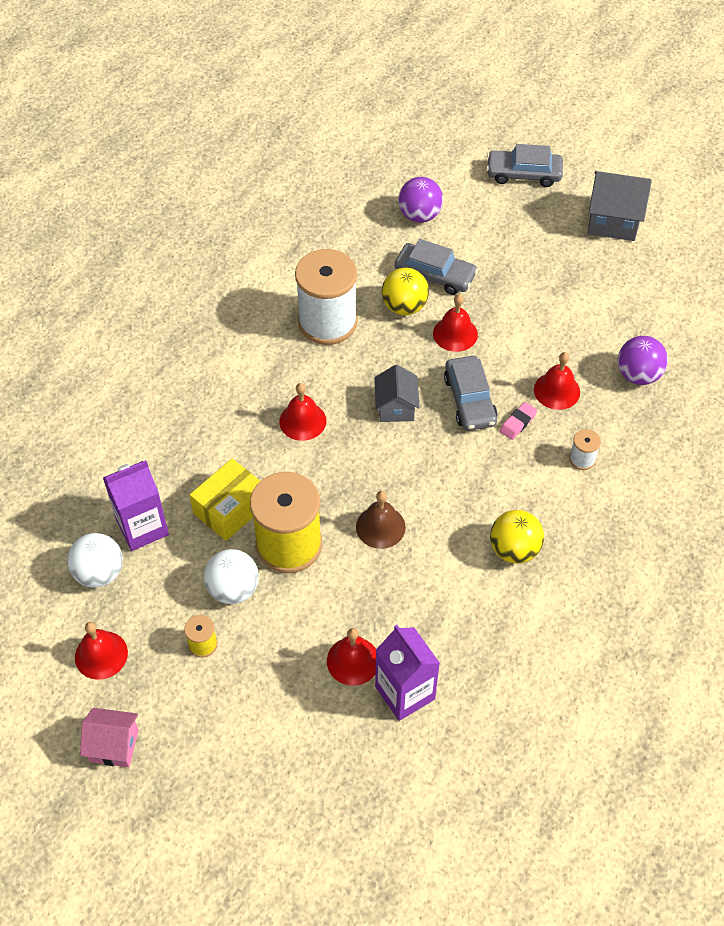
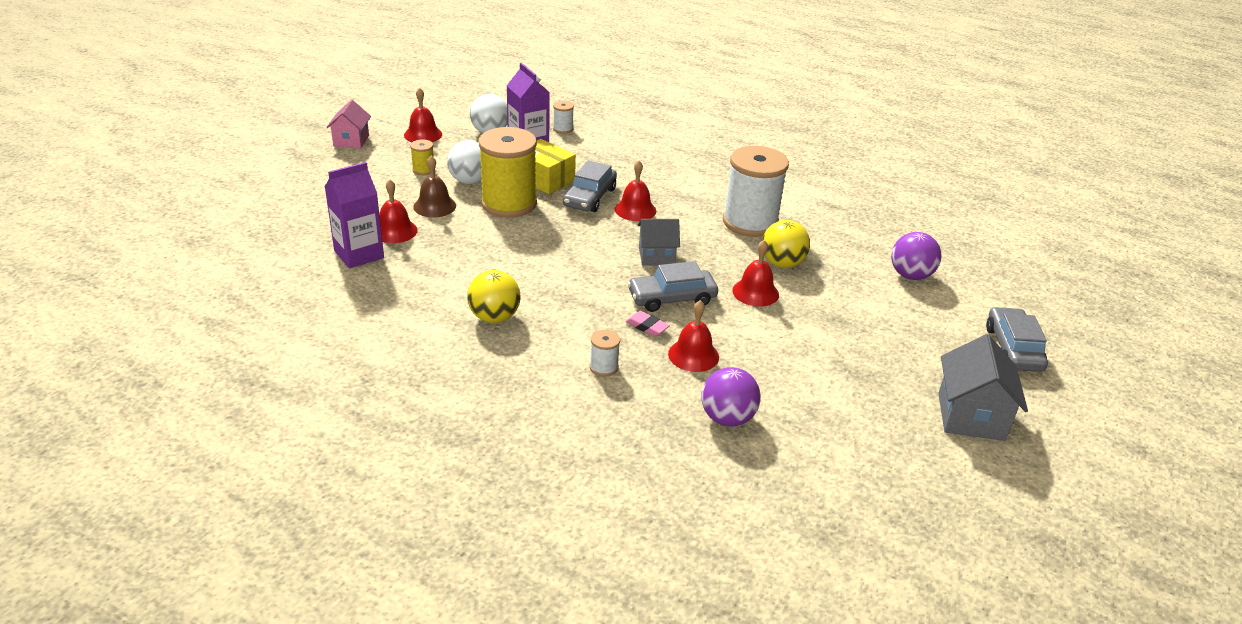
camera: 85 degrees right, 20 degrees down
brown bell [356,491,406,549] -> brown bell moved to [413,156,456,217]
grey car [395,239,478,295] -> grey car moved to [563,160,617,212]
none -> white spool [553,101,574,134]

